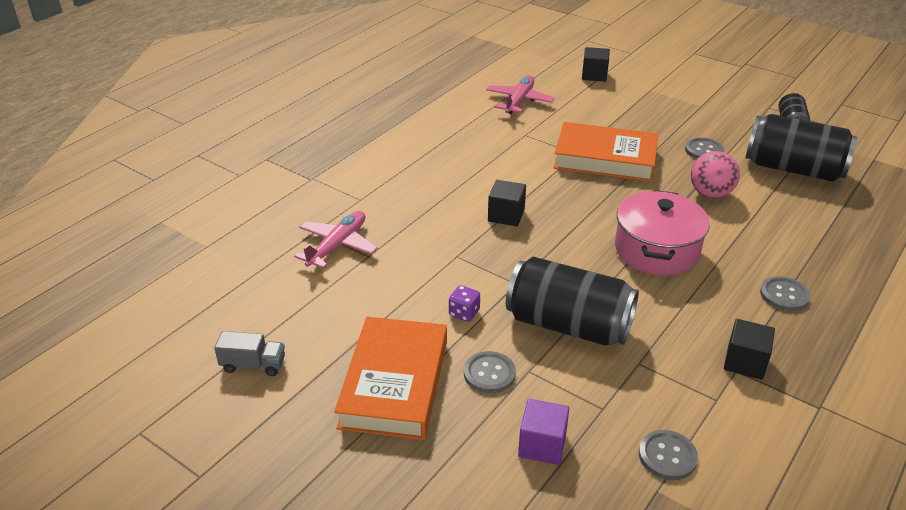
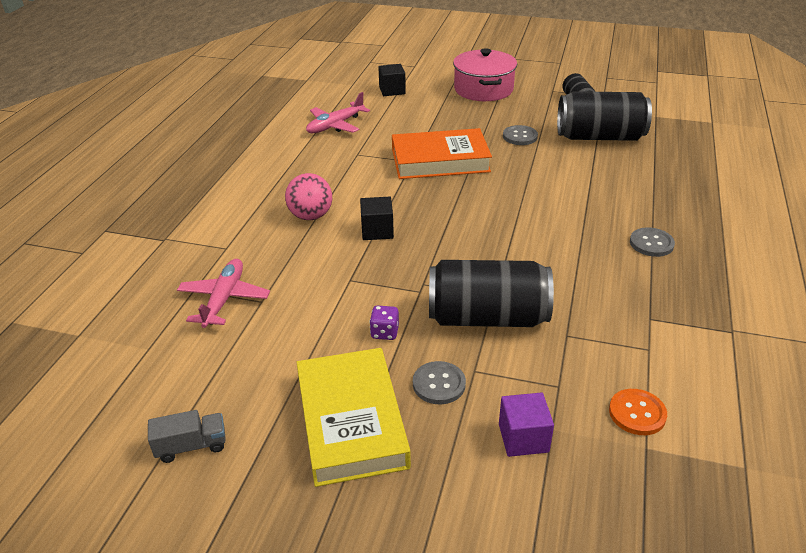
camera: 20 degrees left, 0 degrees up
orange book [334,317,447,440] -> yellow book [296,348,411,487]
pink plane [486,75,555,114] -> pink plane turned 135 degrees counterclockwise [306,92,370,133]
pink pot [615,190,710,275] -> pink pot moved to [453,48,517,101]
grey button [639,430,698,480] -> orange button [609,389,667,435]
pink ball [691,151,740,198] -> pink ball moved to [285,173,332,220]
black cube [724,319,775,380] -> none

